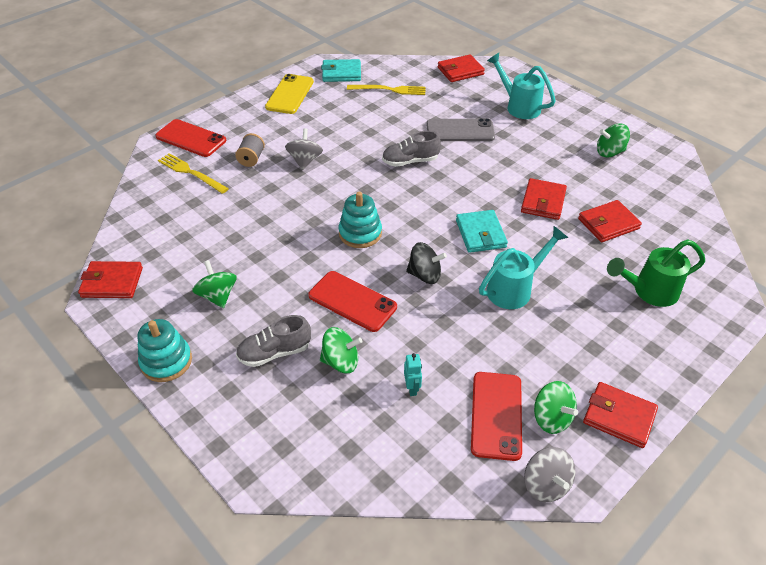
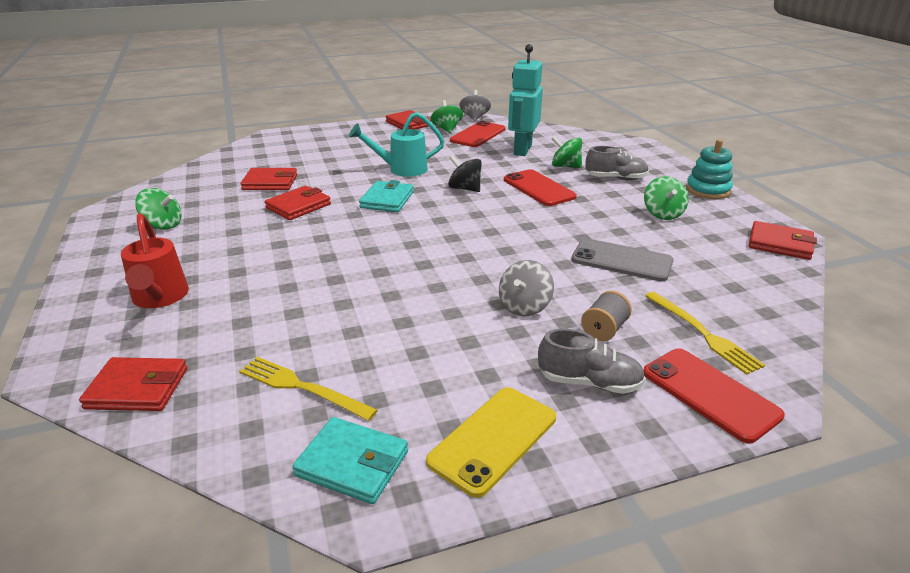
camera: 155 degrees left, 15 degrees down
turquoise stacking toy [339,192,382,248] -> none
grey shoe [382,131,441,167] -> grey shoe moved to [538,329,645,394]
turquoise robot [404,353,422,396] -> turquoise robot [508,44,543,156], size x2.47
grey phone [426,118,495,141] -> grey phone moved to [571,238,673,282]
turquoise watering can [487,53,556,119] -> red watering can [121,214,189,308]
green watering can [607,239,705,307] -> none

